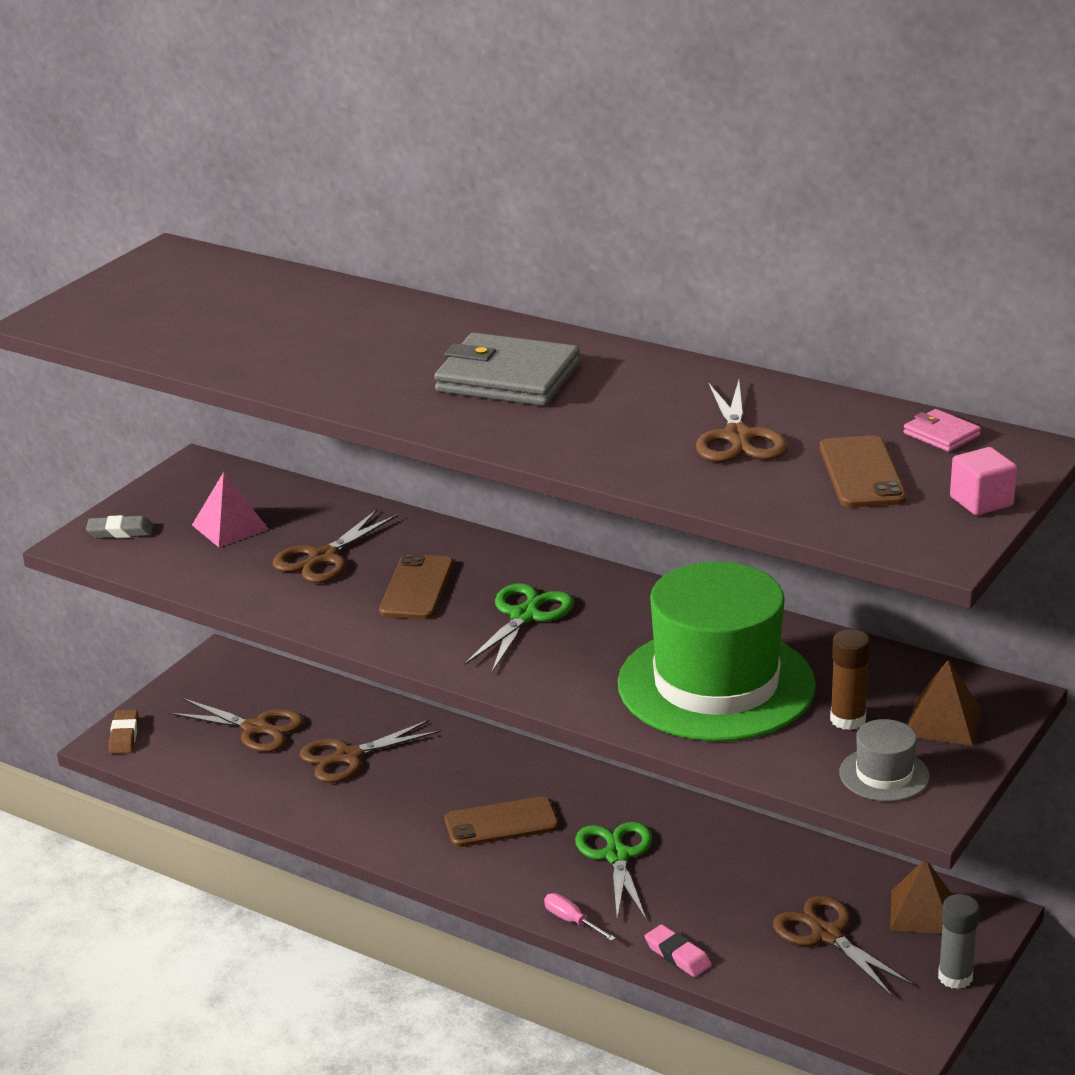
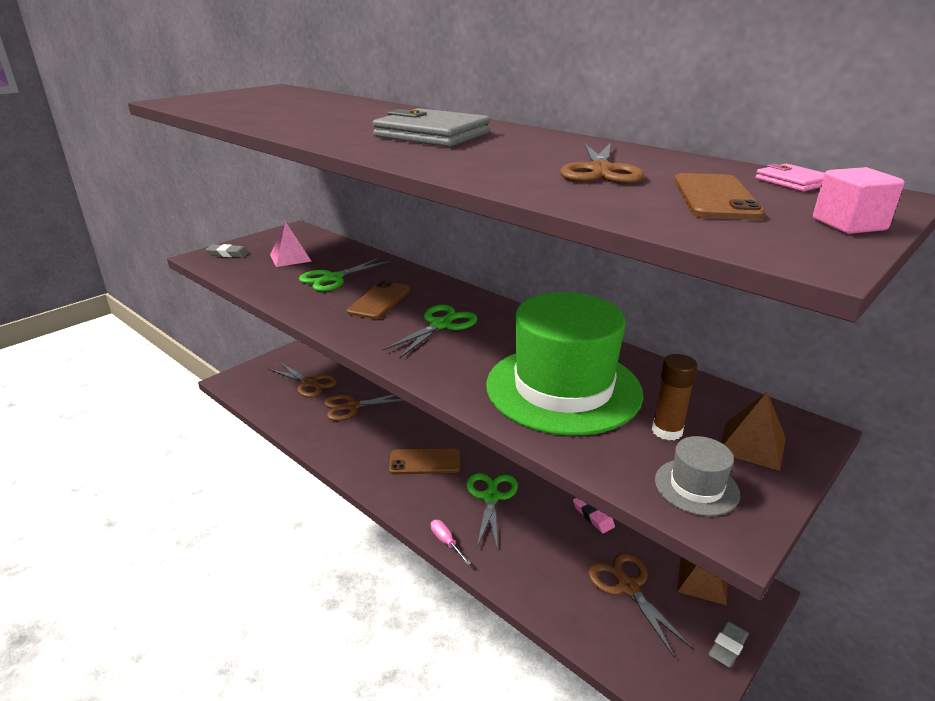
camera: 10 degrees right, 0 degrees up
brown eraser [109,710,138,754] -> none
brown scissors [273,509,398,583] -> green scissors [299,258,390,291]
pink eraser [645,924,711,977] -> pink eraser moved to [573,498,615,533]
grey glue stick [938,894,979,989] -> grey eraser [708,621,749,668]

